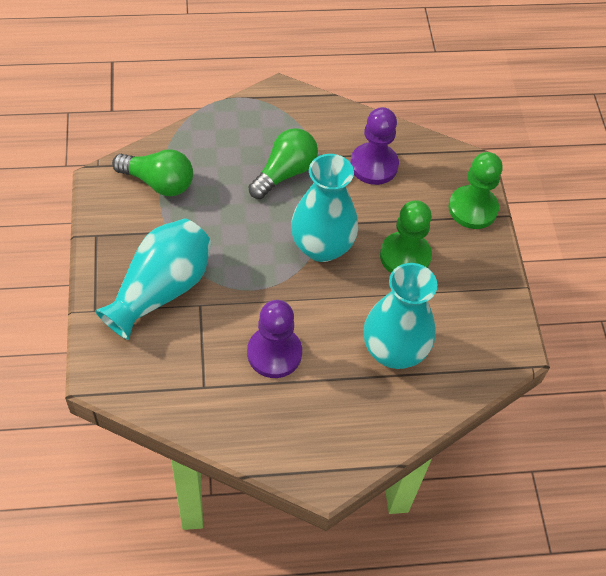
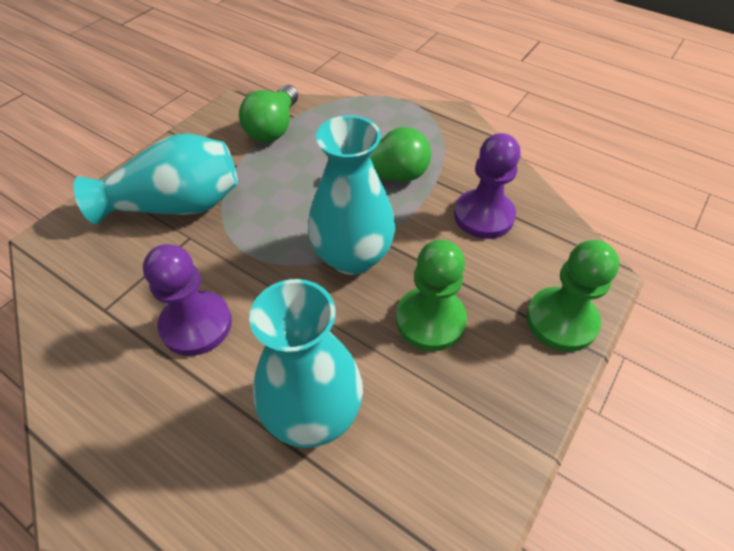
camera: 45 degrees right, 5 degrees down
green light bulb [112,149,193,196] -> green light bulb turned 45 degrees clockwise [239,85,298,142]

